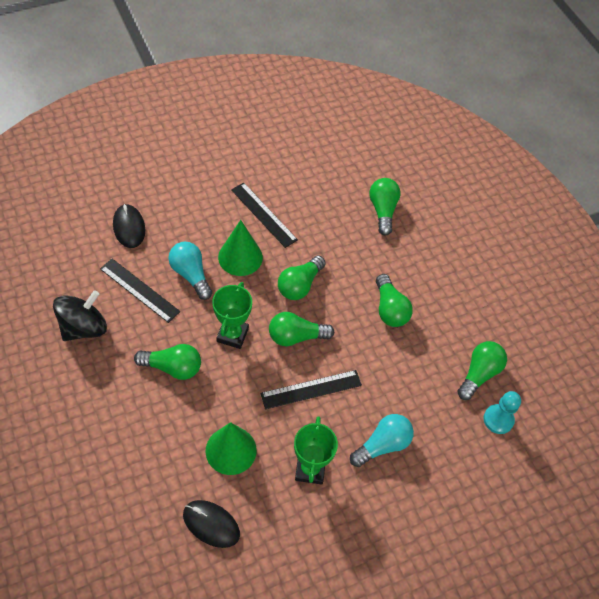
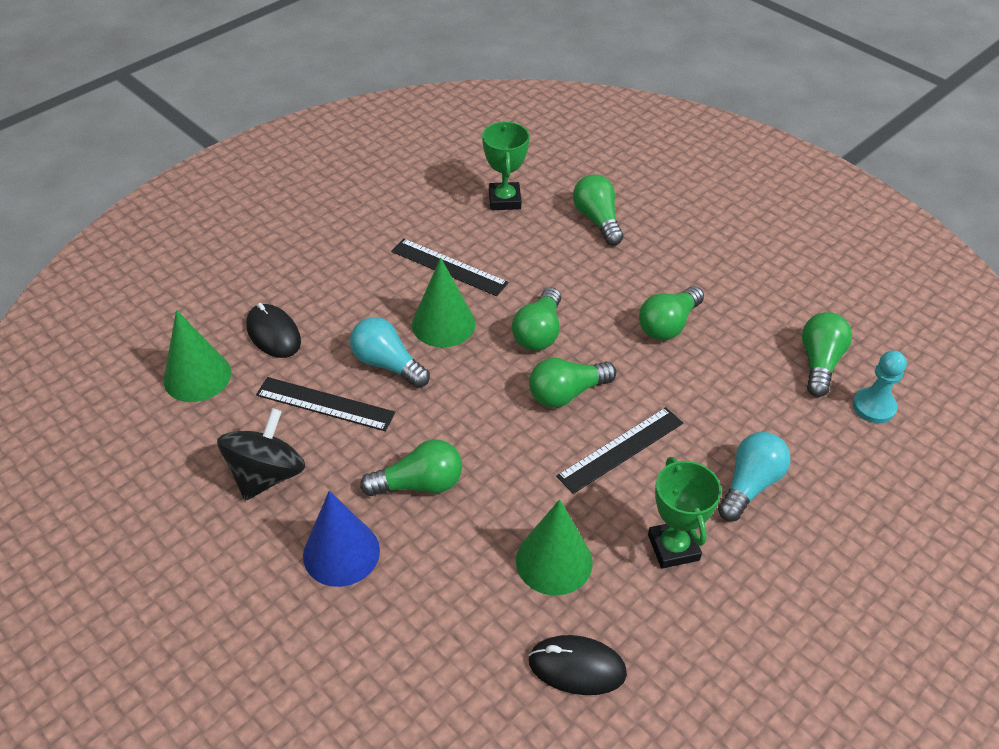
camera: 15 degrees left, 10 degrees down
green trophy [212,282,252,349] -> green trophy moved to [482,122,529,210]
green light bulb [376,274,413,327] -> green light bulb turned 75 degrees clockwise [639,286,704,340]
none -> green cone [163,310,231,402]
none -> blue cone [303,491,380,587]

